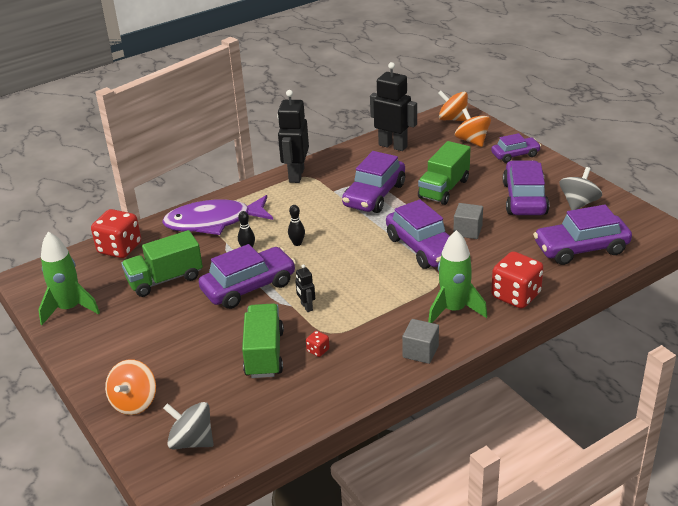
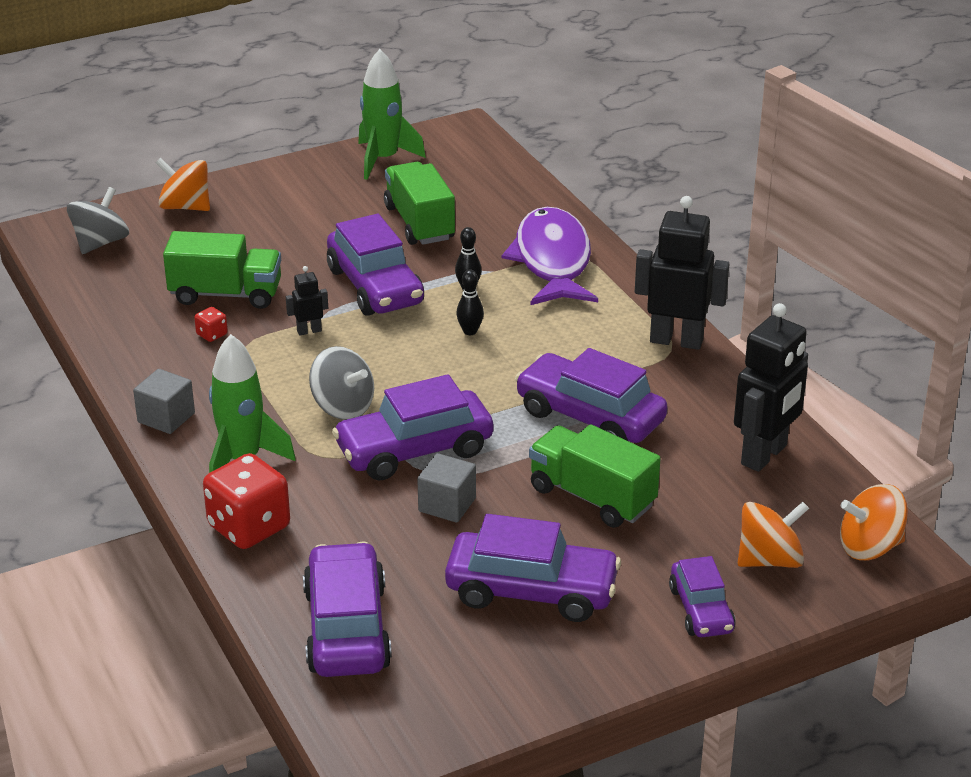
camera: 95 degrees right, 0 degrees up
red dice [91,209,141,258] -> none
orange spinning top [438,91,468,121] -> orange spinning top turned 135 degrees counterclockwise [840,484,908,560]
grey spinning top [560,167,602,210] -> grey spinning top moved to [309,346,374,420]

